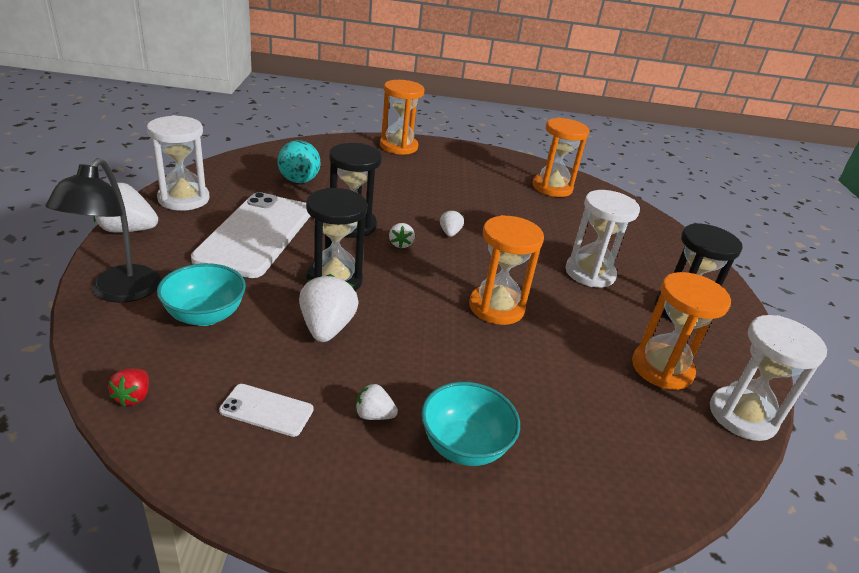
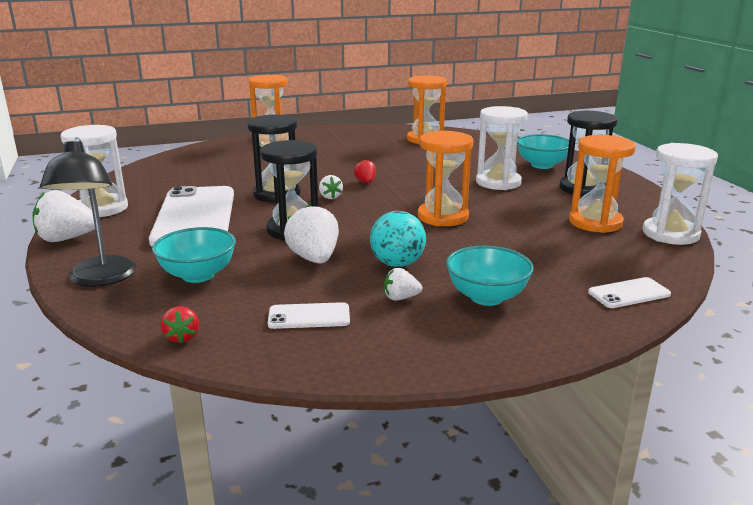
camera: 15 degrees left, 10 degrees down
turquoise ball [277,140,321,183] -> turquoise ball moved to [370,211,426,267]
white strawberry [440,210,464,237] -> red strawberry [354,159,376,183]
none -> turquoise bowl [517,134,569,169]
none -> white phone [588,277,671,308]

